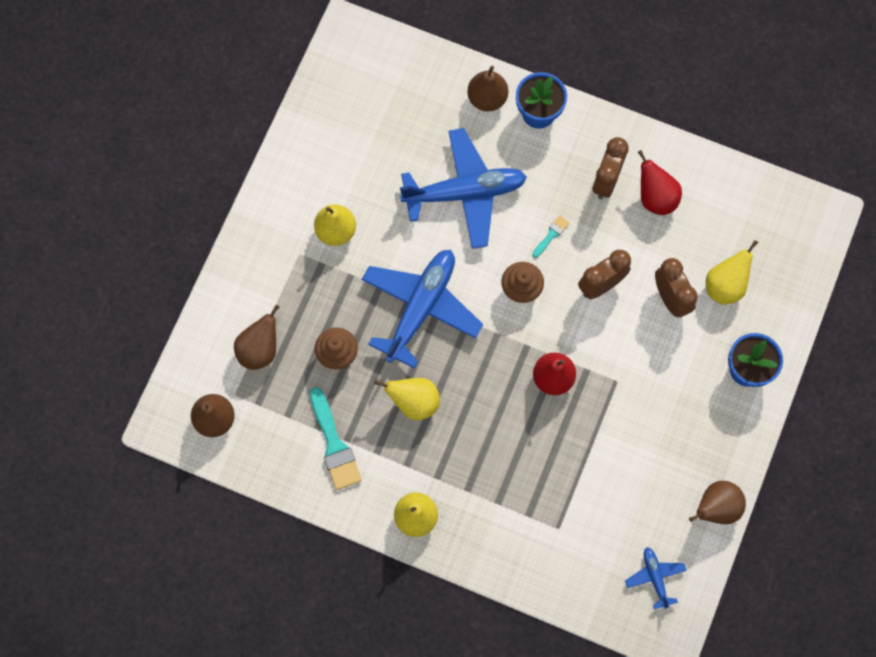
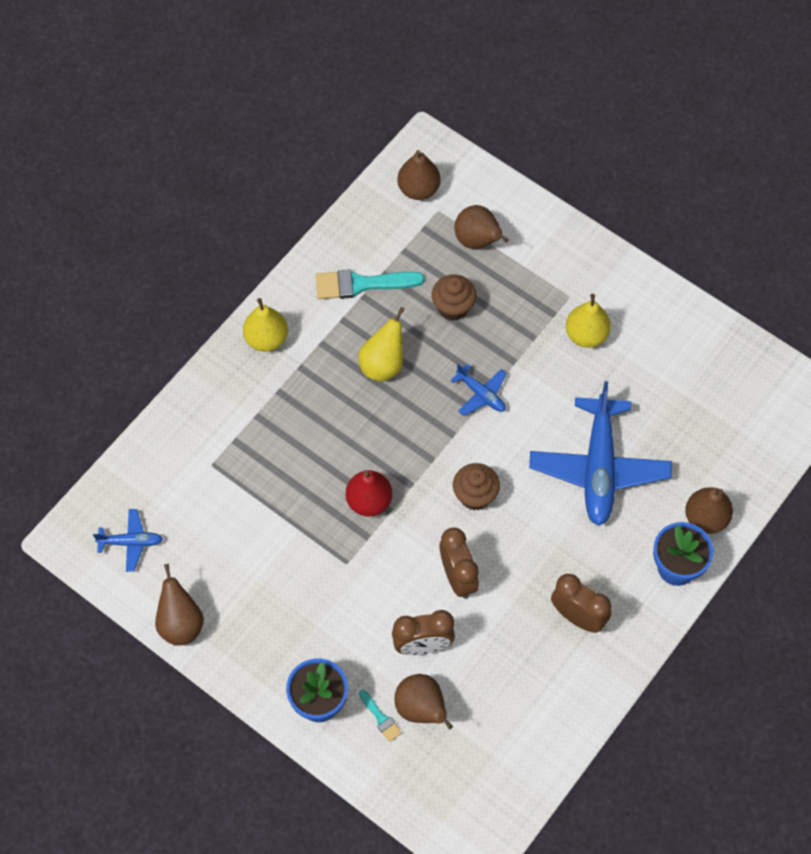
camera: 105 degrees right, 10 degrees down
blue plane [362,250,483,368] -> blue plane [450,364,507,416], size x0.46
turquoise brush [532,215,569,258] -> turquoise brush moved to [359,690,402,742]
red pear [638,150,682,215] -> none
yellow pear [706,240,758,305] -> brown pear [394,674,453,729]

